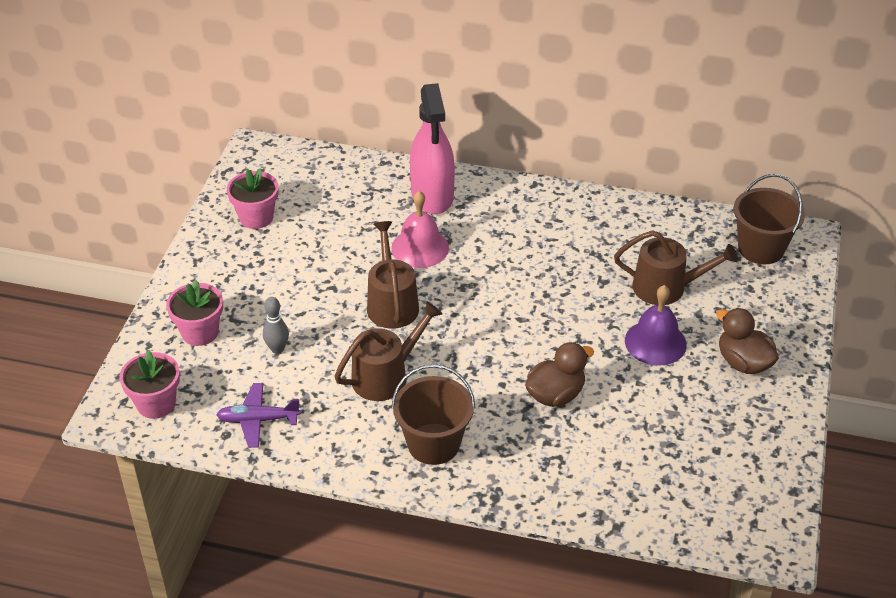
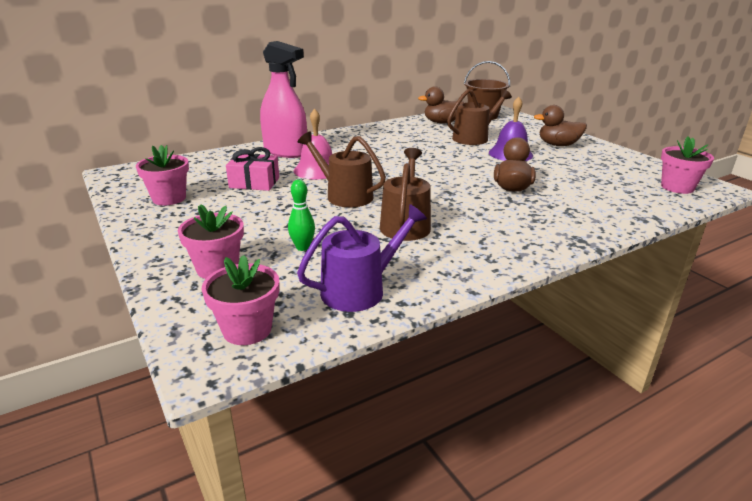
camera: 45 degrees left, 15 degrees down
purple plane [216,383,301,448] -> purple watering can [297,204,427,312]
grey bowling pin [263,297,289,354] -> green bowling pin [288,179,315,251]
brown bucket [392,364,475,465] -> none
none -> pink gift [226,147,279,191]
none -> brown duck [418,86,464,123]
none -> pink flower pot [661,136,714,194]

